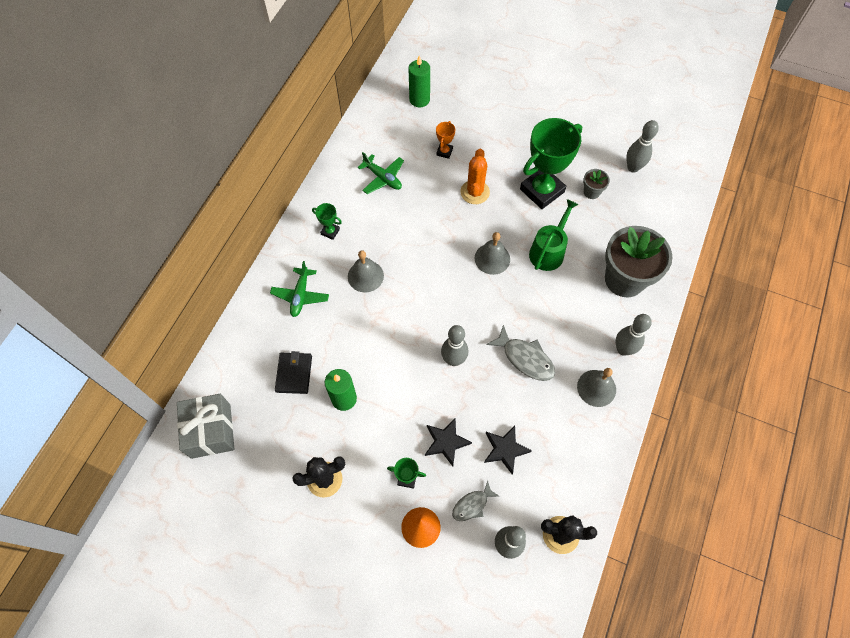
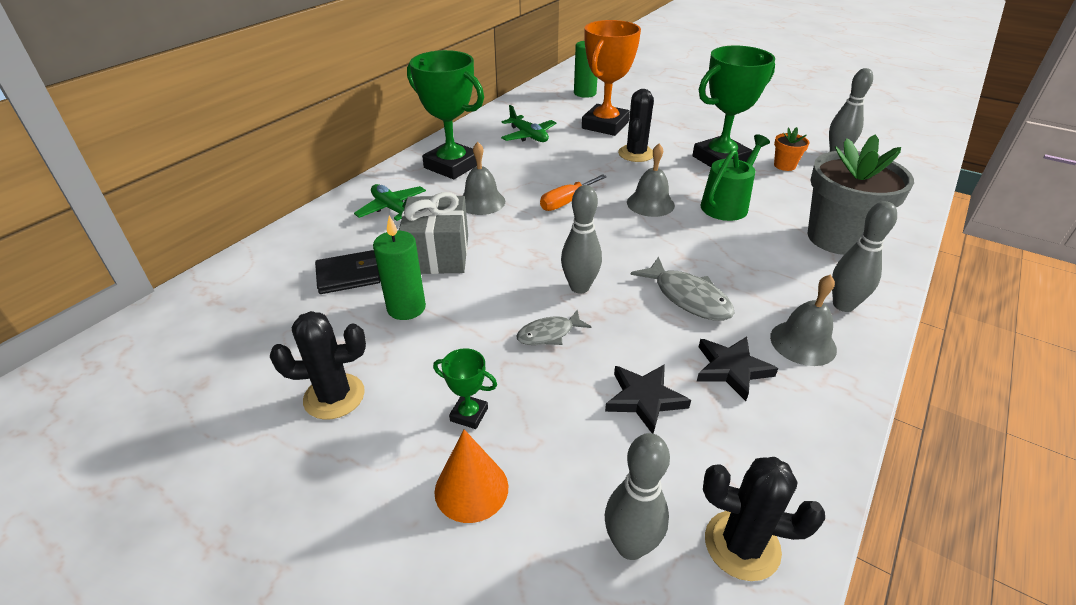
camera: 10 degrees right, 25 degrees down
grey gift [177,394,234,459] -> grey gift moved to [399,192,468,274]
green plane [270,261,329,317] -> green plane turned 120 degrees clockwise [354,184,426,221]
black wallet [275,351,312,394] -> black wallet turned 60 degrees clockwise [315,250,380,294]
green trophy [312,203,342,240] -> green trophy [407,50,484,179], size x2.32
black star [425,418,472,466] -> black star moved to [697,337,778,401]
orange trophy [436,121,455,159] -> orange trophy [582,20,641,136], size x2.32
grey fish [452,481,499,521] -> grey fish moved to [516,309,591,345]
orange cactus [460,149,490,204] -> black cactus [618,89,654,162]
grey flower pot [583,169,610,199] -> orange flower pot [774,127,809,171]
none -> orange screwdriver [540,174,607,211]

